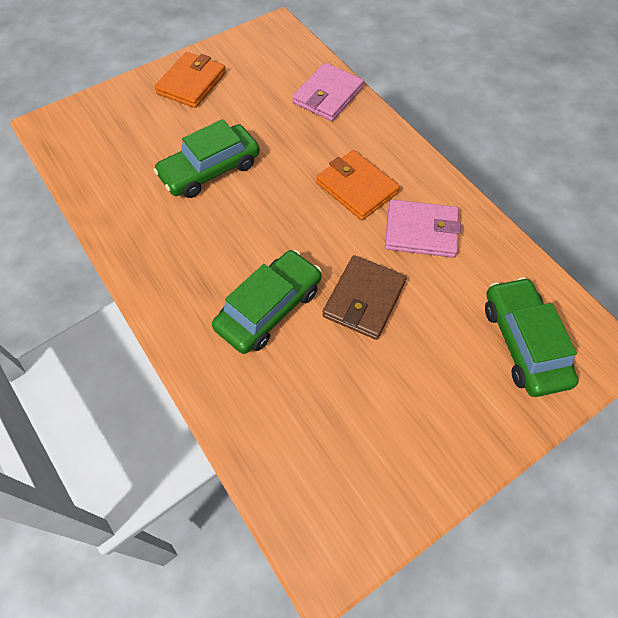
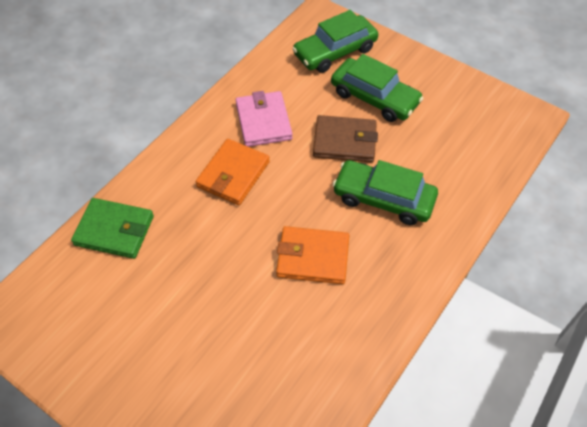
camera: 110 degrees left, 5 degrees down
green car [153,119,260,198] -> green car moved to [331,54,423,122]
orange wallet [154,52,226,108] -> orange wallet moved to [276,226,349,284]
pink wallet [292,63,364,121] -> green wallet [71,198,154,259]

